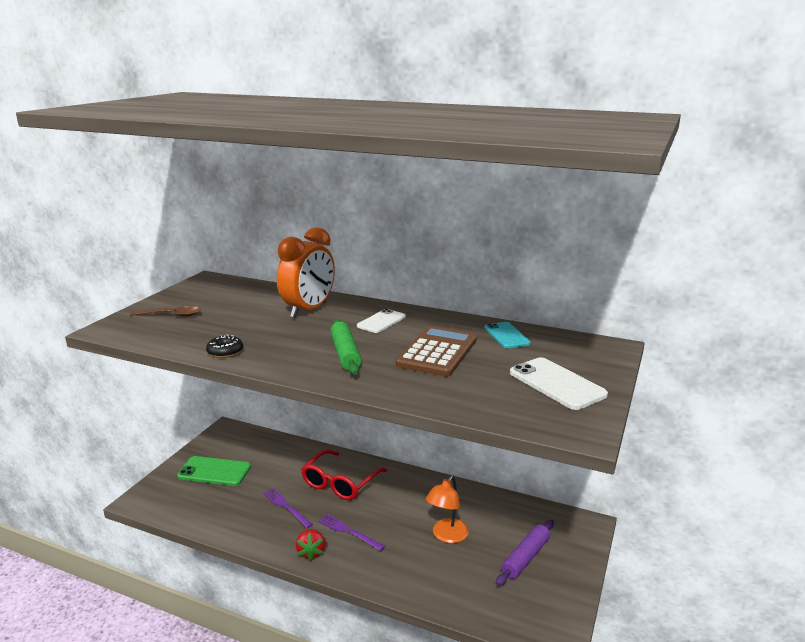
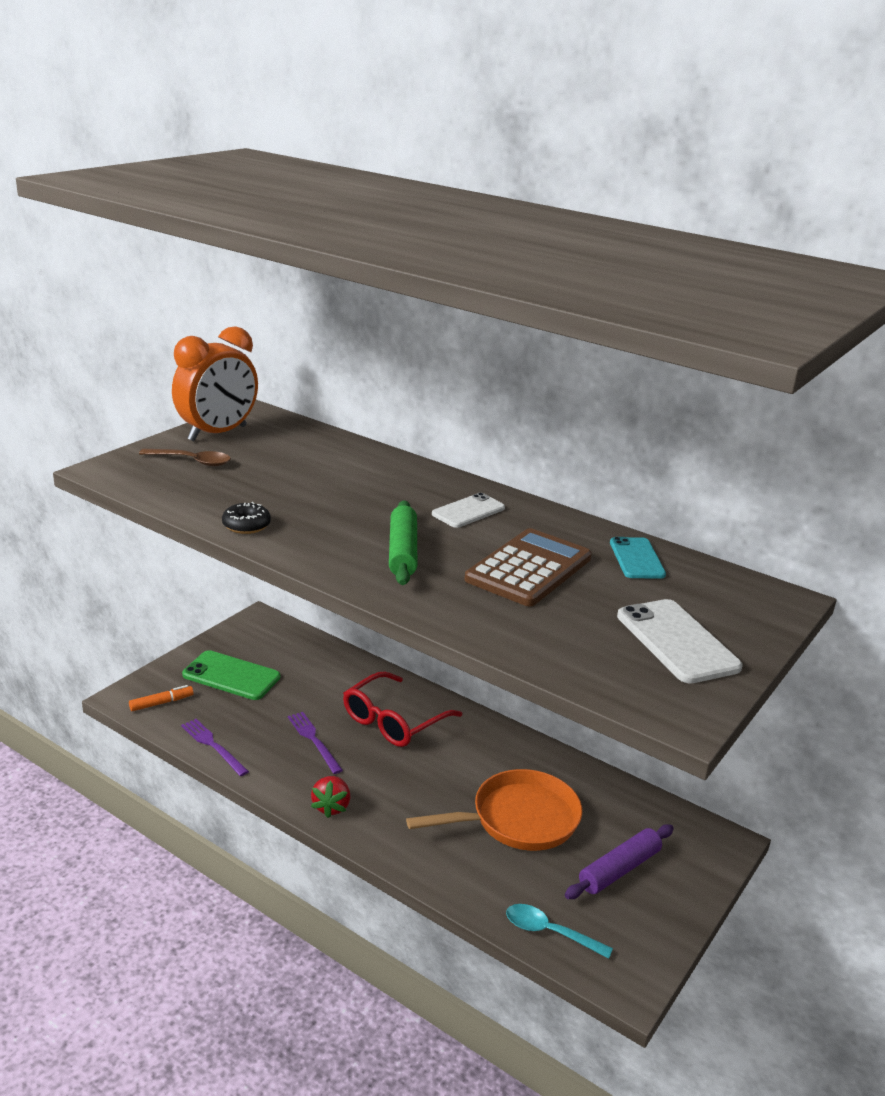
camera: 10 degrees right, 5 degrees up
orange clock [277,227,335,318] -> orange clock moved to [172,326,258,441]
purple fork [318,514,385,551] -> purple fork moved to [181,719,249,776]
orange lamp [426,476,469,543] -> orange pan [406,769,582,851]
none -> orange marker [129,685,194,711]
none -> turquoise spoon [506,904,613,959]

